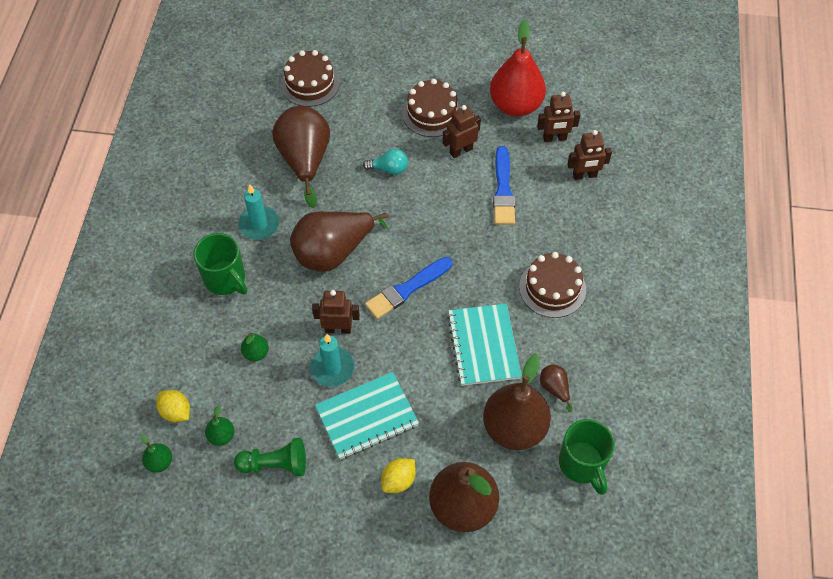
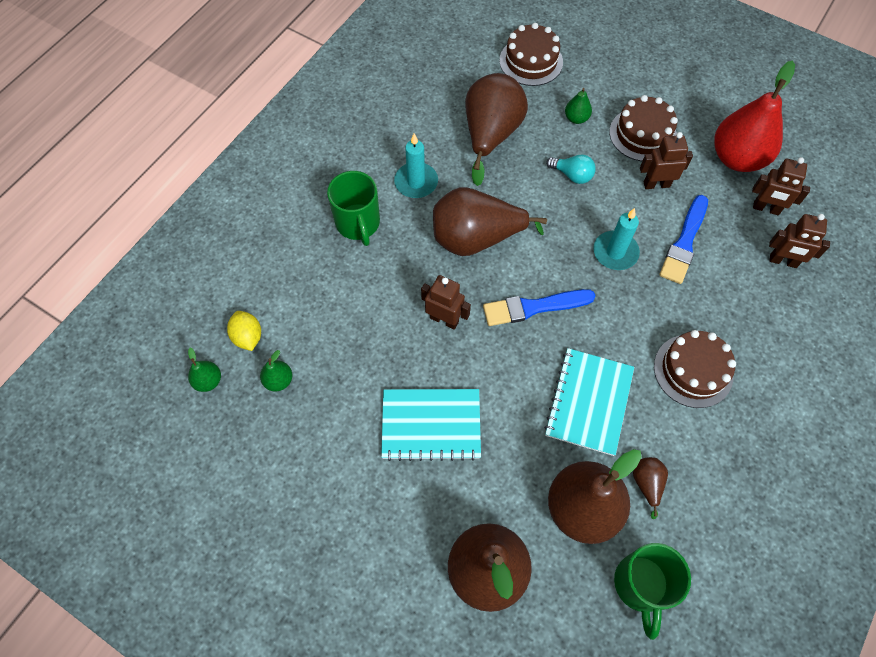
camera: 25 degrees right, 5 degrees up
green pawn [234,438,306,477] -> none
green pear [241,333,269,361] -> green pear moved to [565,88,592,124]
turquoise candle [310,334,354,387] -> turquoise candle moved to [593,208,640,270]
yellow lemon [381,458,416,493] -> none

